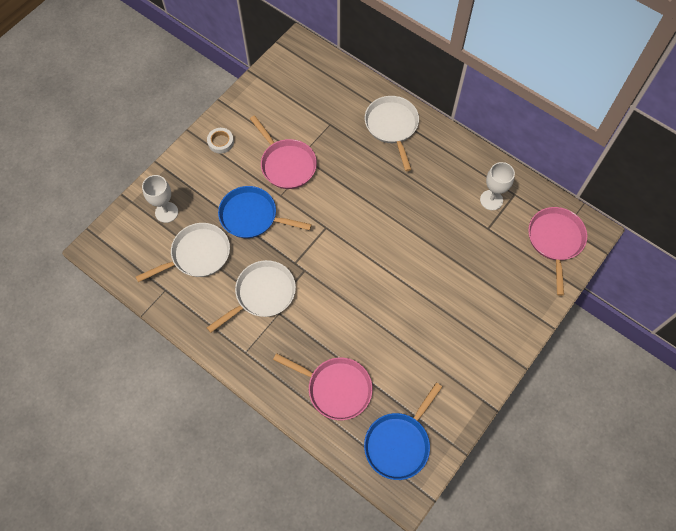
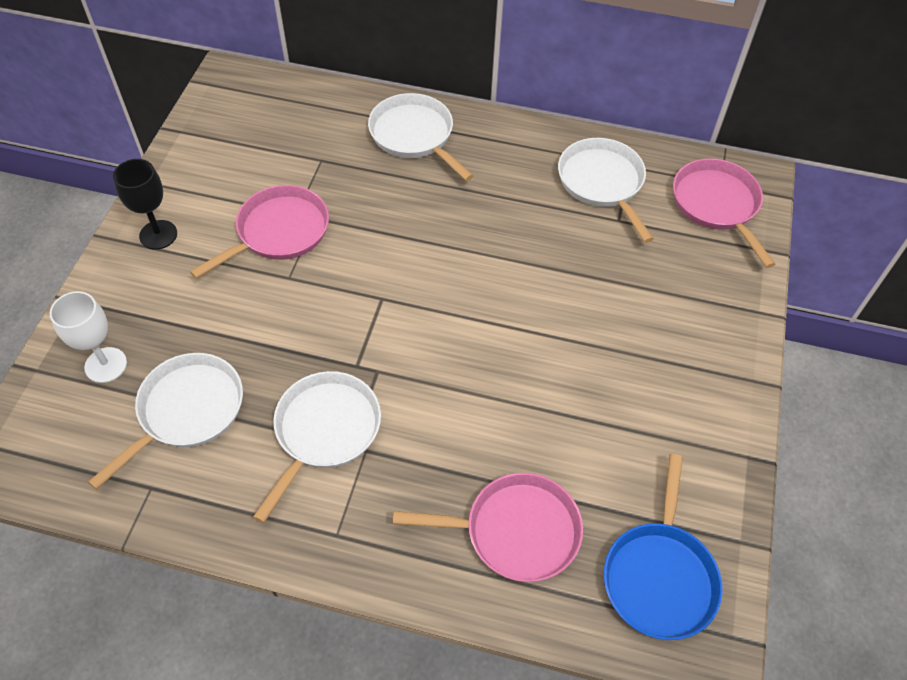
camera: 25 degrees left, 10 degrees down
white tape [207,128,234,153] -> black goblet [113,159,177,250]
blue pan [218,186,312,238] -> none
pink pan [250,115,317,189] -> pink pan turned 75 degrees counterclockwise [190,185,329,279]
white goblet [480,162,515,210] -> white pan [558,138,654,243]

